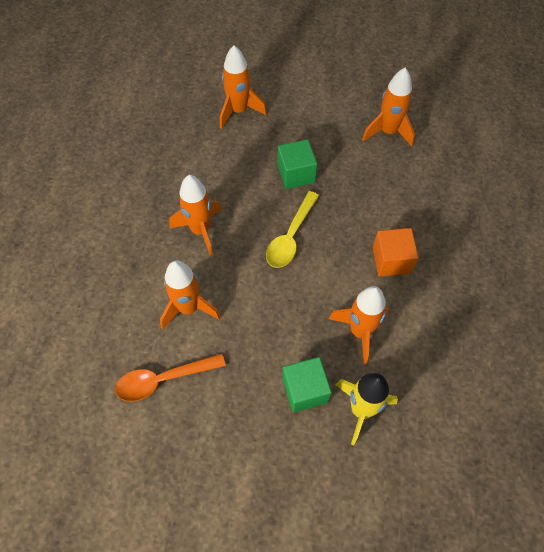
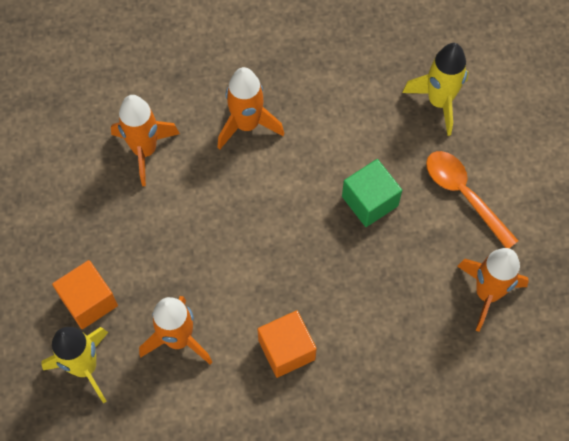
camera: 70 degrees right, 5 degrees up
orange spoon [115,353,226,401] -> orange spoon moved to [426,151,519,248]
orange rocket [220,45,267,129] -> yellow rocket [402,43,469,136]
yellow spoon [266,191,319,268] -> none
green cube [283,357,332,412] -> orange cube [52,260,118,329]

